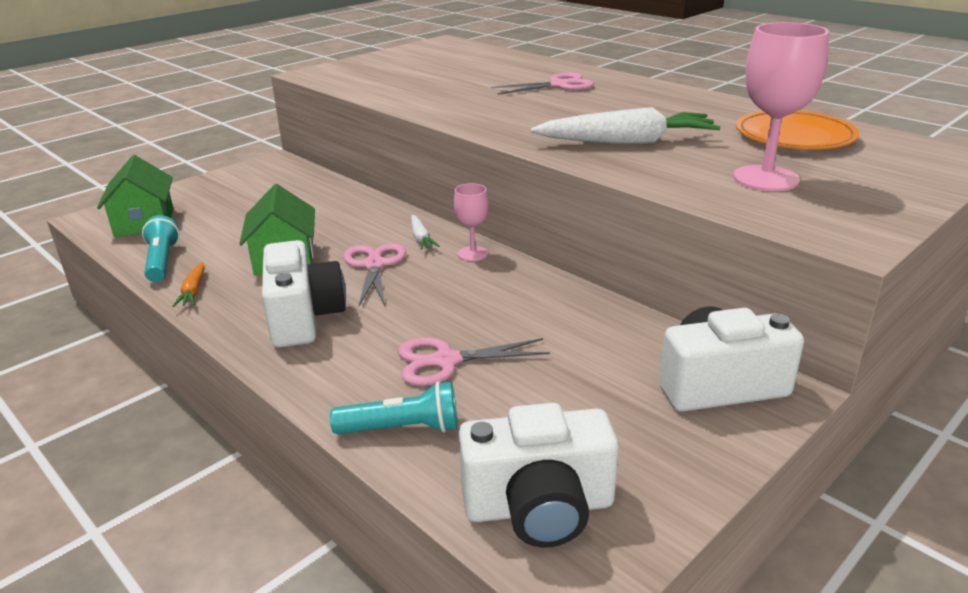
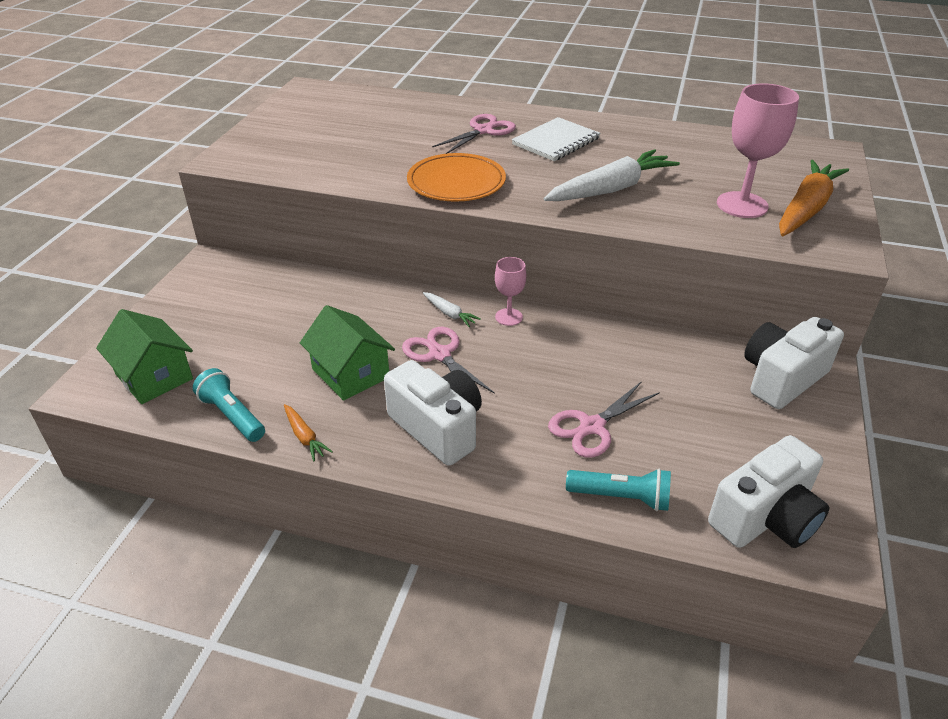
camera: 30 degrees left, 10 degrees up
turquoise flashlight [330,381,458,434] -> turquoise flashlight turned 45 degrees clockwise [566,468,671,511]
orange plate [736,110,859,149] -> orange plate moved to [407,153,506,202]
none -> white notebook [512,117,600,161]
none -> orange carrot [779,160,849,236]

